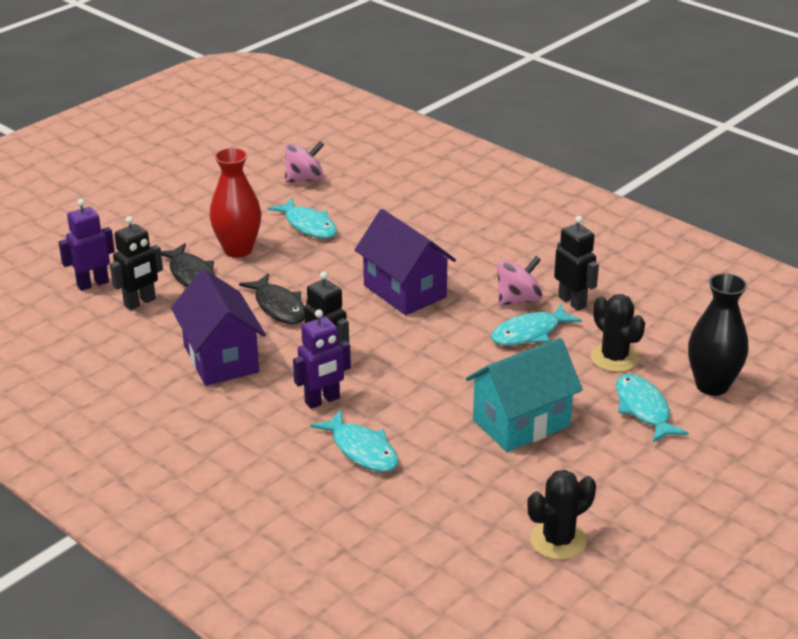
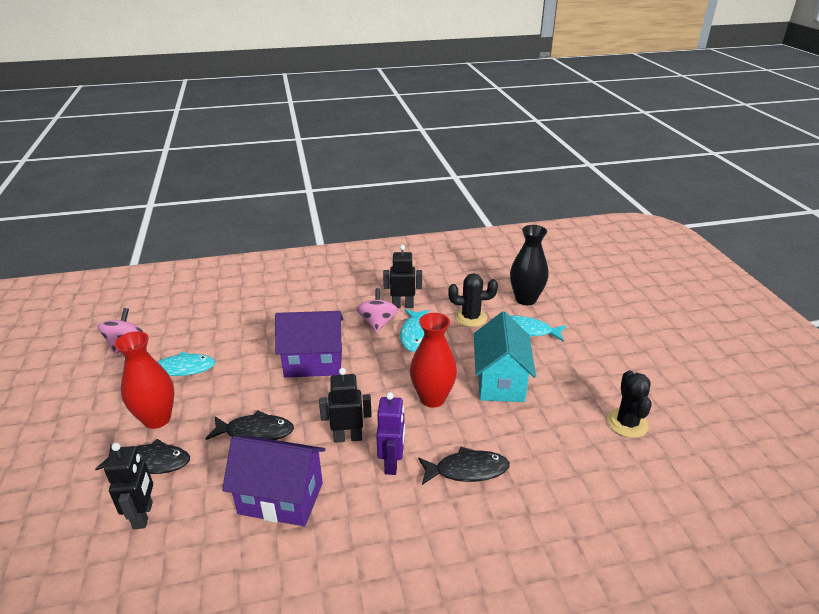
camera: 55 degrees left, 0 degrees up
purple robot [59,199,115,291] -> none
turquoise fish [311,409,399,472] -> black fish [418,447,510,485]
none -> red vase [410,313,457,408]

